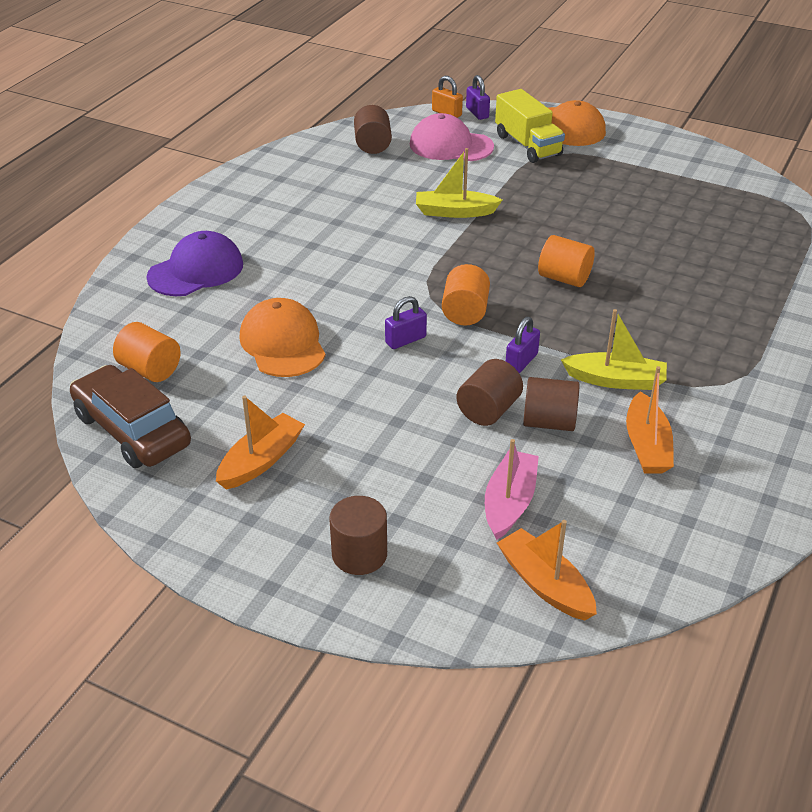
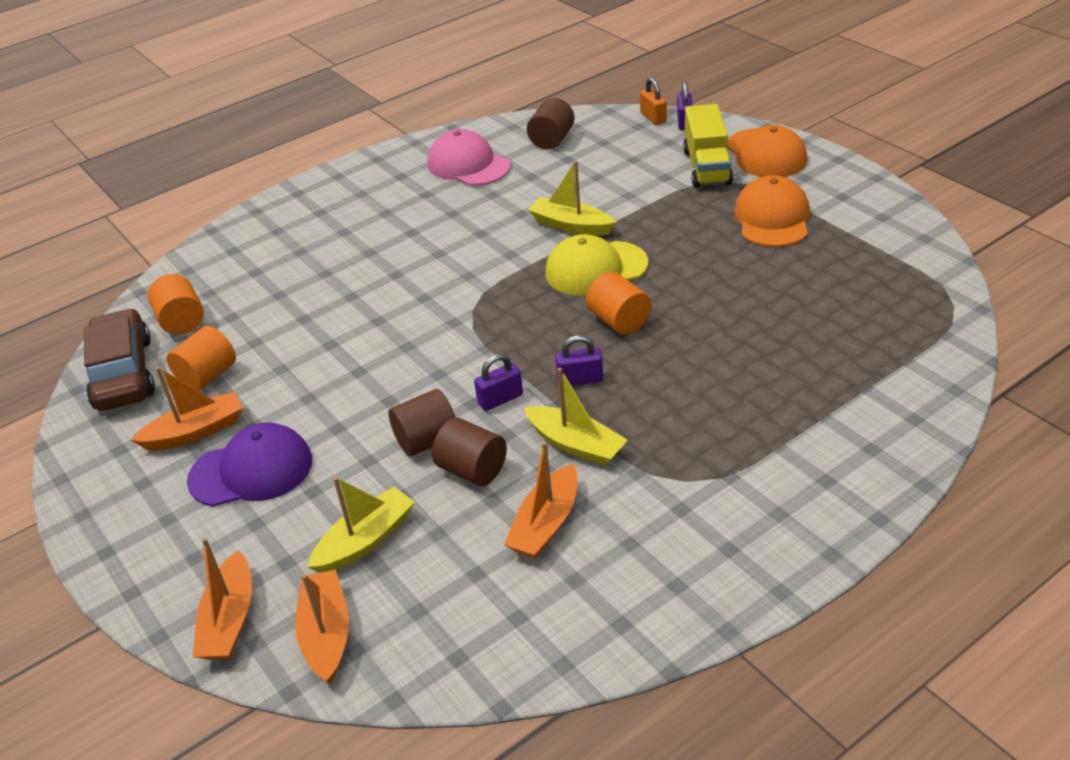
camera: 30 degrees right, 0 degrees up
purple cap [146,231,243,296] -> purple cap moved to [187,423,312,507]
orange cap [239,298,326,377] -> orange cap moved to [734,175,810,247]
brown cylinder [329,496,387,575] -> none
purple padlock [385,296,427,349] -> purple padlock moved to [555,335,603,386]
pink cap [410,113,494,161] -> pink cap moved to [427,129,511,186]
orange cylinder [442,264,490,326] -> orange cylinder moved to [167,326,236,391]
pink boat [485,439,539,540] -> yellow boat [307,477,415,573]
none -> orange boat [193,537,252,660]
none -> yellow cap [545,234,648,296]

